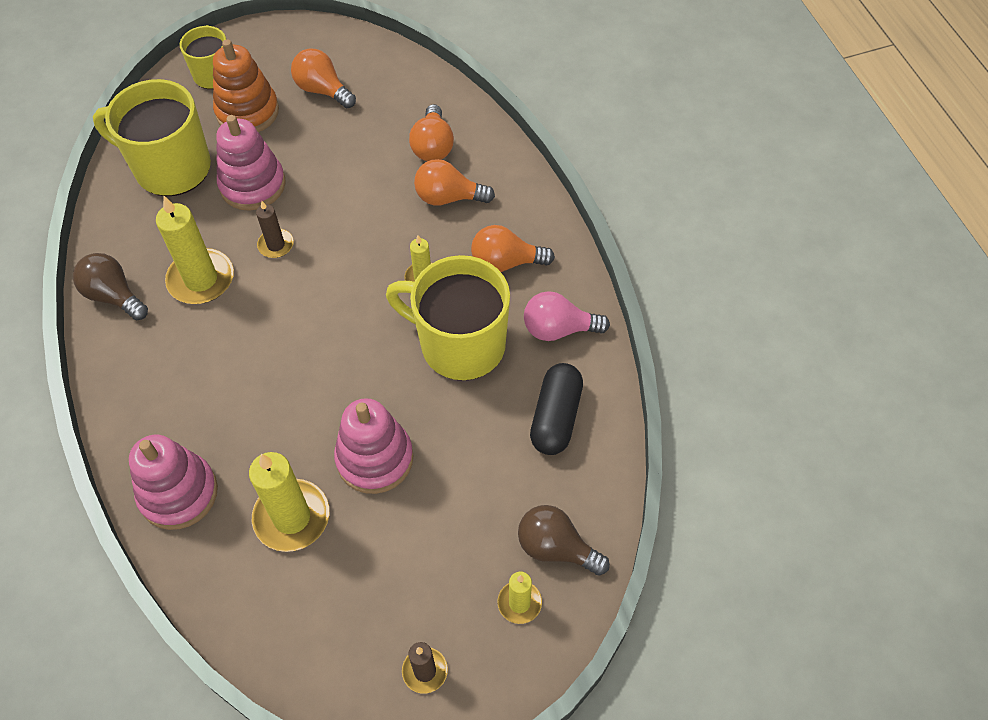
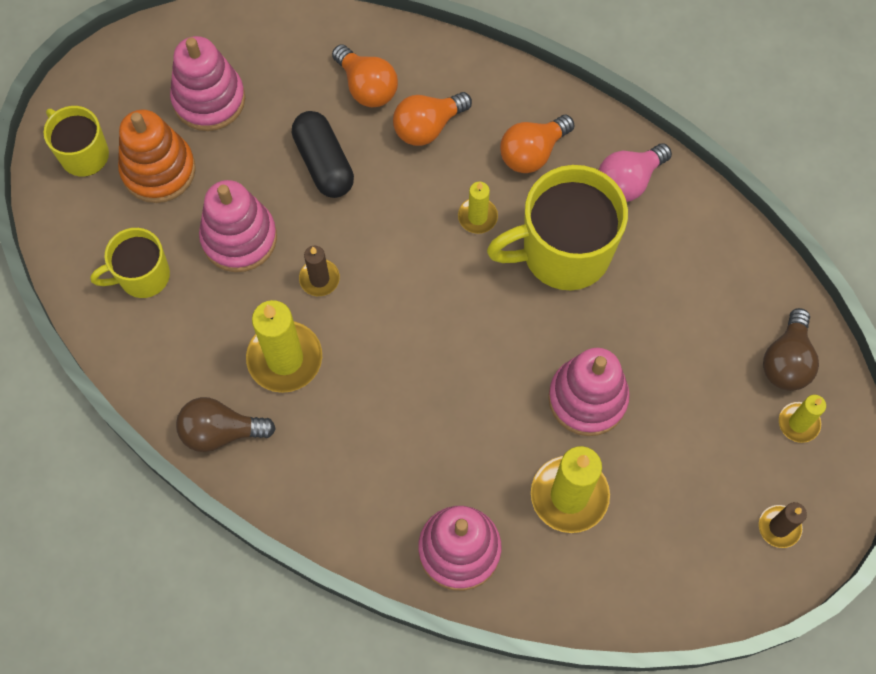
camera: 40 degrees left, 10 degrees up
yellow mug [93,79,211,196] -> yellow mug [91,228,170,298], size x0.57
orange light bulb [291,48,356,108] -> pink stacking toy [170,36,245,131]
brown light bulb [518,505,610,575] -> brown light bulb turned 60 degrees counterclockwise [763,308,819,391]
black capsule [530,363,583,455] -> black capsule moved to [292,111,354,198]

